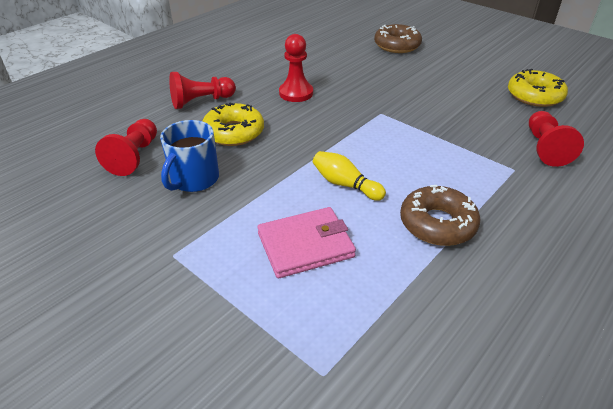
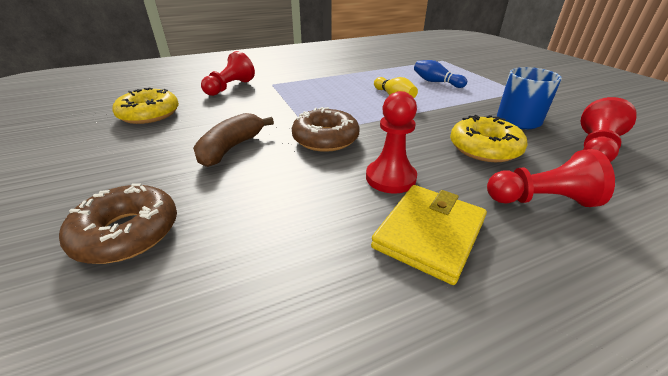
camera: 155 degrees left, 5 degrees down
pink wallet [257,207,356,278] -> blue bowling pin [414,60,467,88]
brown donut [400,185,480,246] -> brown donut moved to [292,107,360,152]
none -> brown banana [193,113,274,167]
none -> yellow wallet [371,185,487,285]

